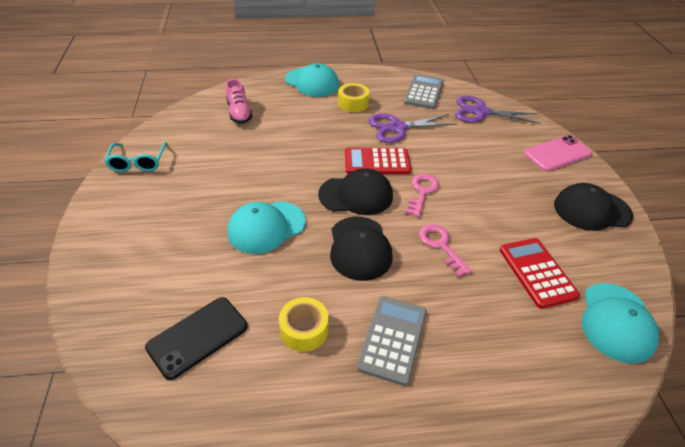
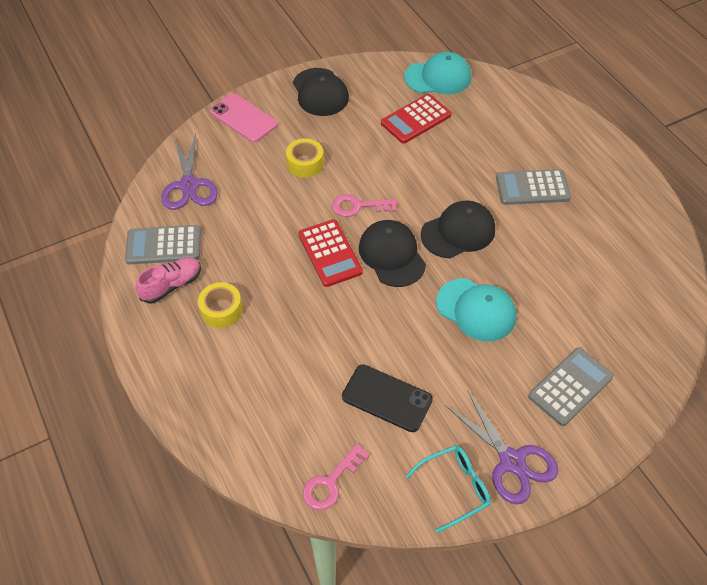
camera: 110 degrees left, 10 degrees up
black phone [145,297,248,380] -> black phone moved to [342,364,433,432]
pink shoe [226,79,253,124] -> pink shoe moved to [135,257,201,304]
yellow tape [279,297,329,352] -> yellow tape moved to [286,138,324,178]
turquoise cap [285,63,339,97] -> none
purple scissors [368,113,457,143] -> purple scissors moved to [446,390,558,505]
pink key [419,224,472,277] -> pink key moved to [303,444,369,510]
none -> grey calculator [528,347,614,426]

